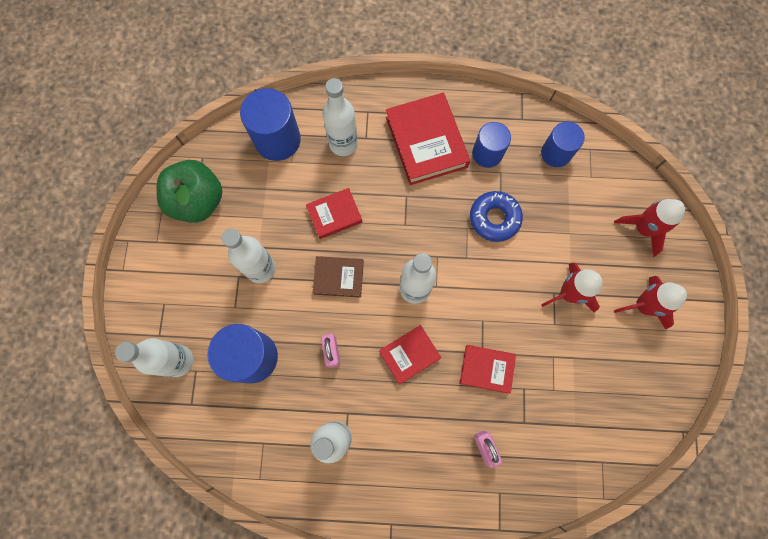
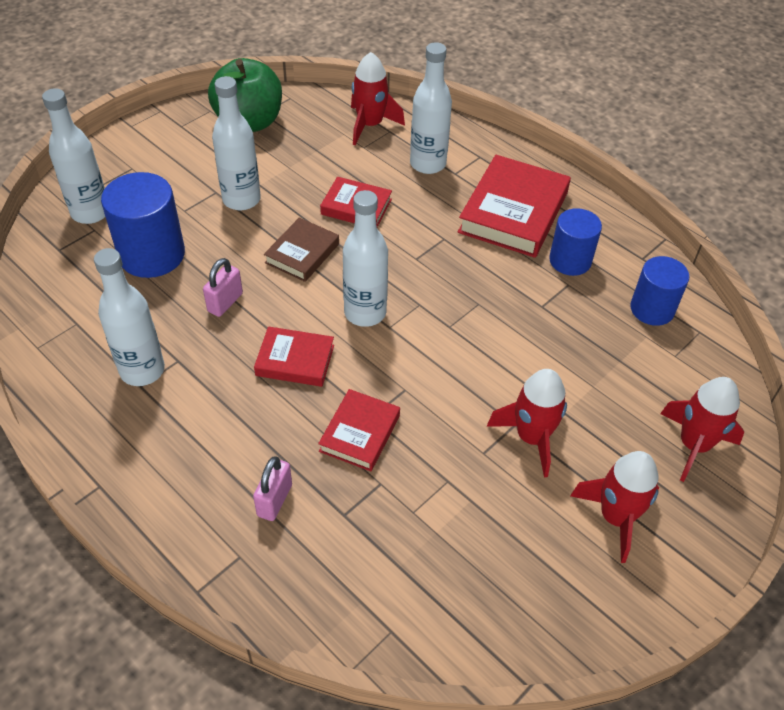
camera: 40 degrees right, 25 degrees down
blue cylinder [240,88,301,161] -> red rocket [351,52,405,145]
brown book [313,256,364,298] -> brown book turned 75 degrees clockwise [264,218,339,282]
red book [460,345,516,393] -> red book turned 60 degrees clockwise [318,389,400,471]
blue donut [470,191,523,242] -> none

